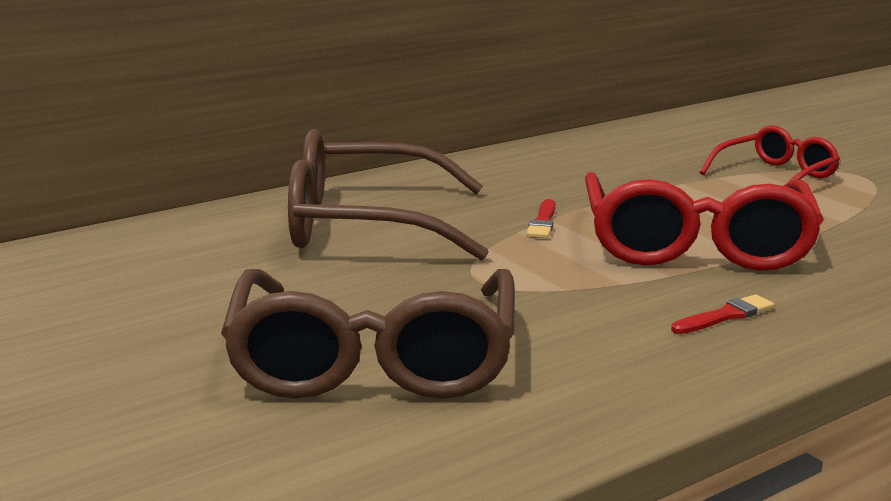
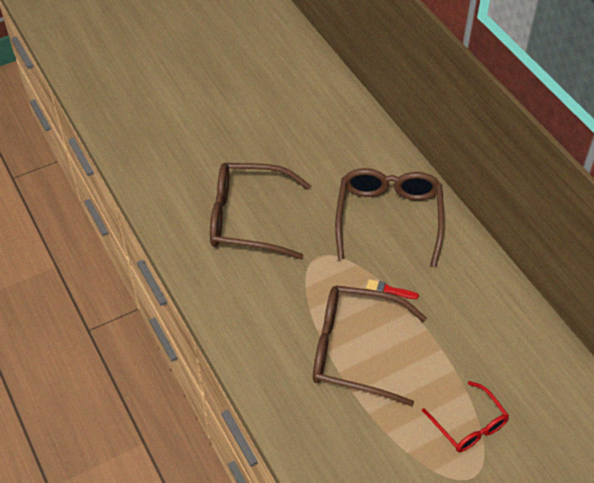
camera: 95 degrees right, 30 degrees up
red glasses [585,172,824,271] -> brown glasses [313,285,427,406]
red brush [671,294,774,334] -> none

